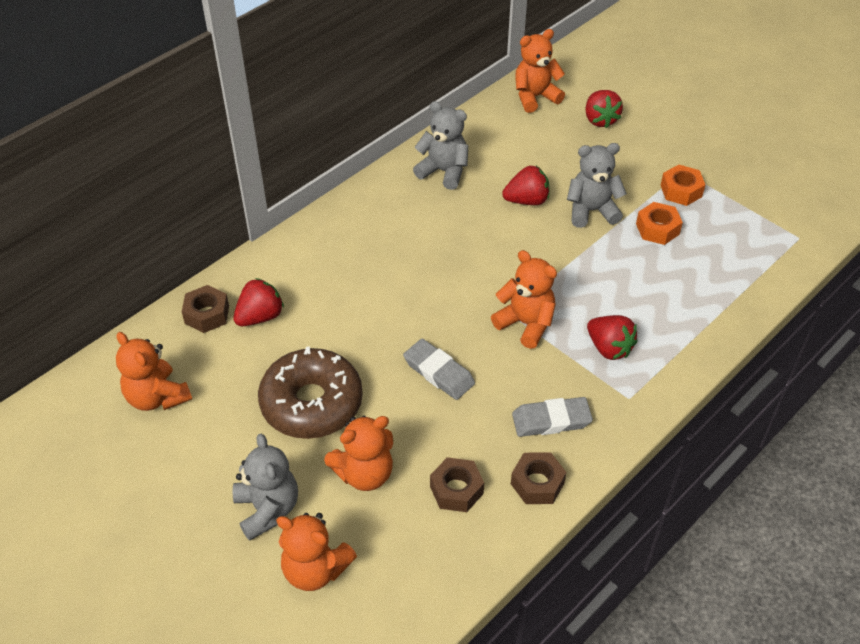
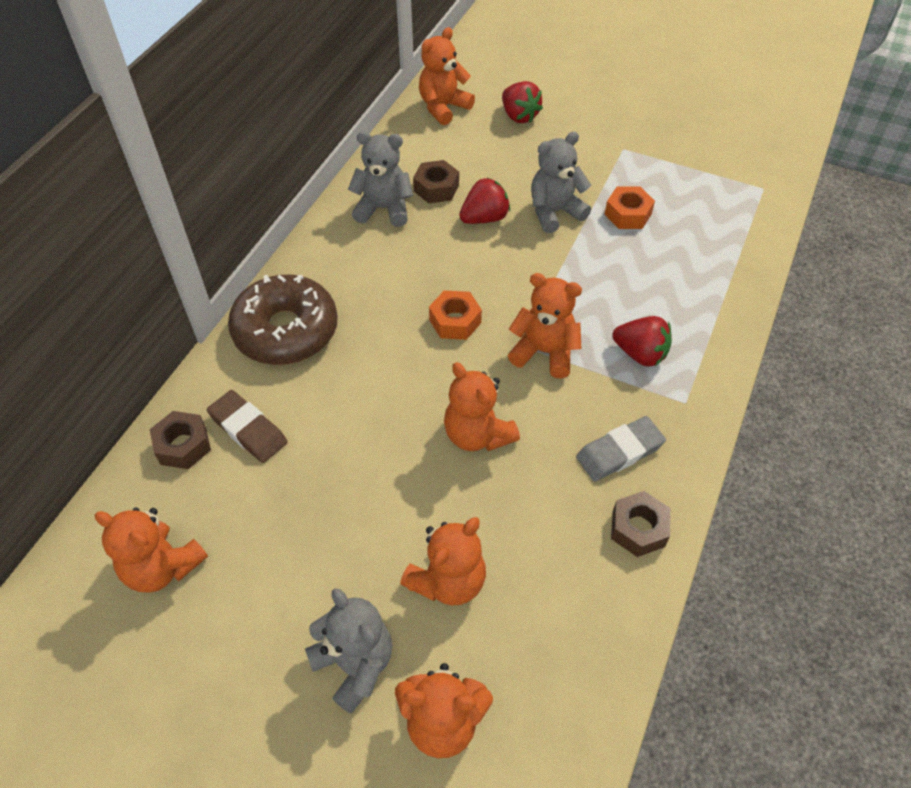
camera: 20 degrees left, 5 degrees up
red strawberry [233,278,284,326] -> brown eraser [207,390,288,463]
brown donut [258,346,363,439] -> brown donut moved to [228,275,338,365]
grey eraser [403,339,475,400] -> orange teddy bear [444,362,520,451]
brown nut [430,457,484,512] -> brown nut moved to [413,160,459,203]
orange nut [661,165,705,206] -> orange nut moved to [429,290,482,340]

